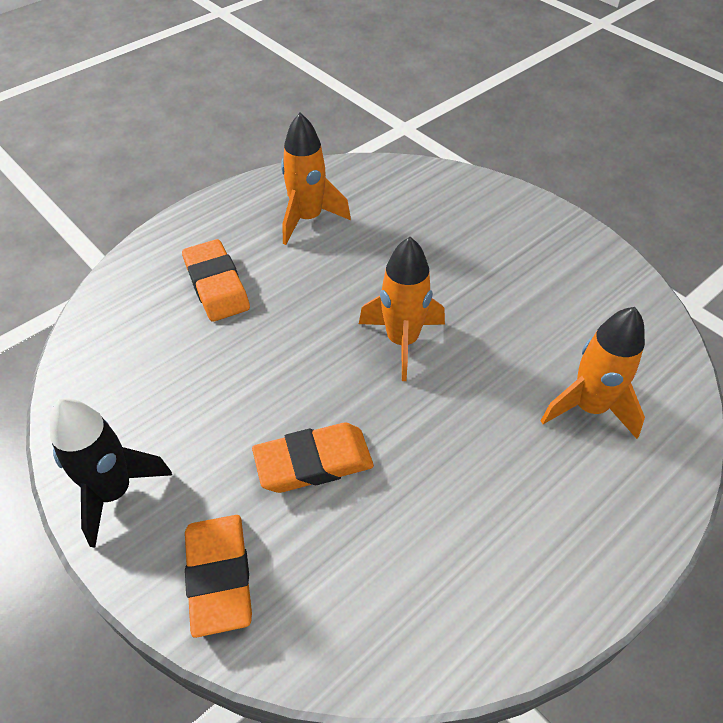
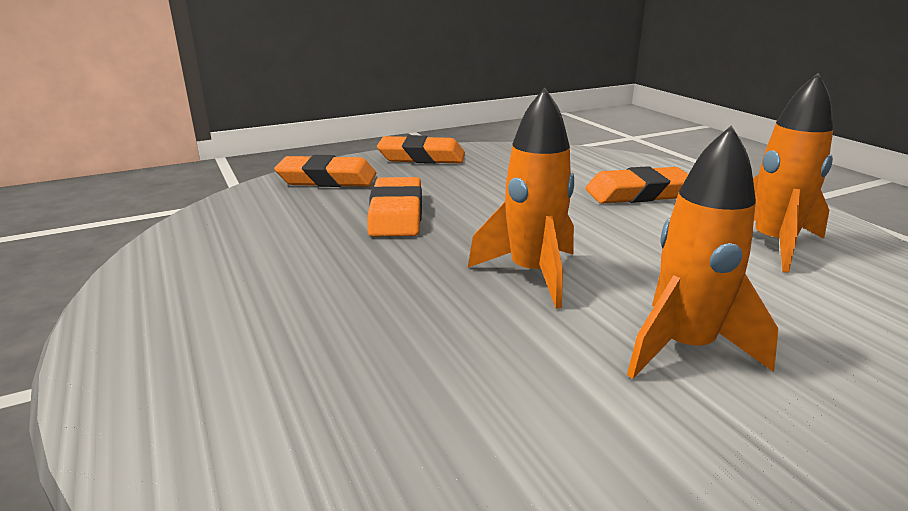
camera: 105 degrees right, 25 degrees down
black rocket [50,398,172,547] -> orange eraser [377,135,465,164]
orange rocket [541,307,645,439] -> orange rocket moved to [627,125,778,379]

